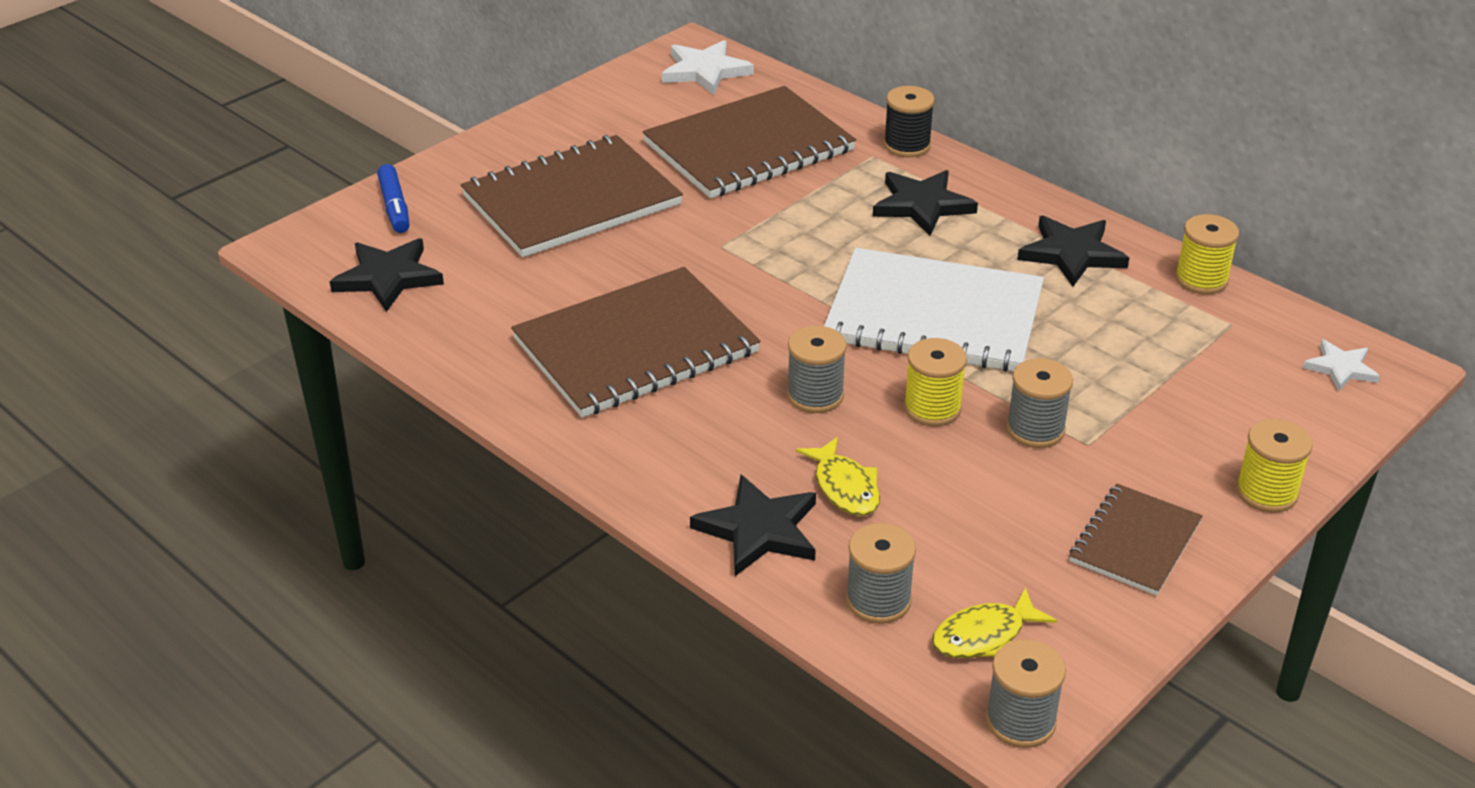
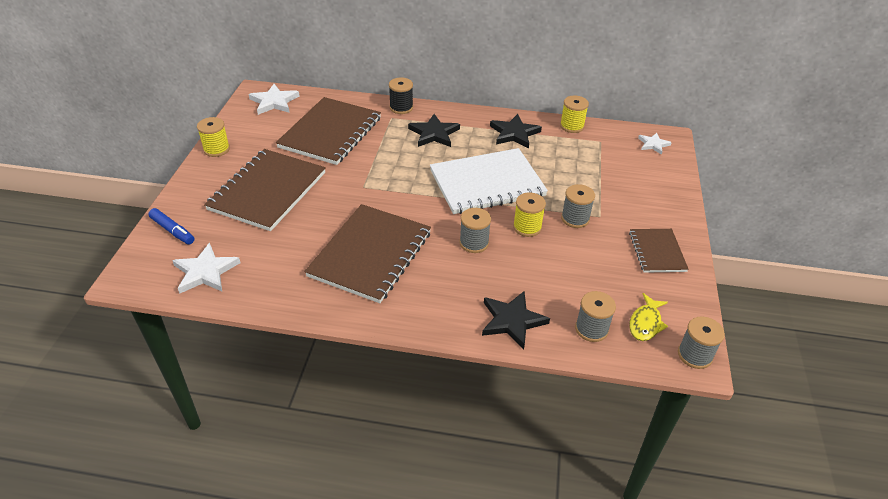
camera: 35 degrees left, 5 degrees up
black star [330,238,444,312] -> white star [172,243,241,294]
yellow fish [796,437,880,516] -> none
yellow spool [1236,419,1313,513] -> yellow spool moved to [197,117,230,157]

